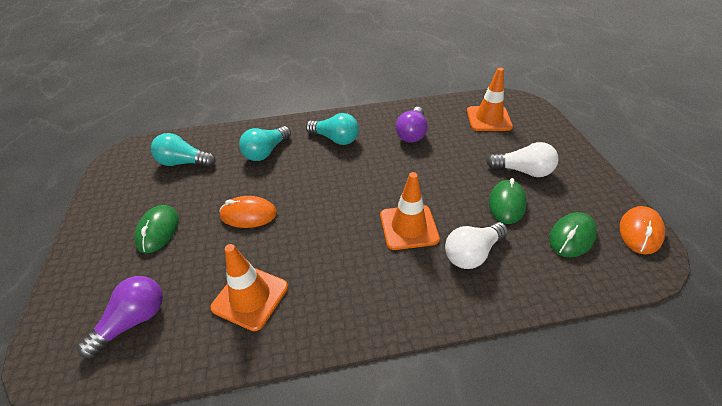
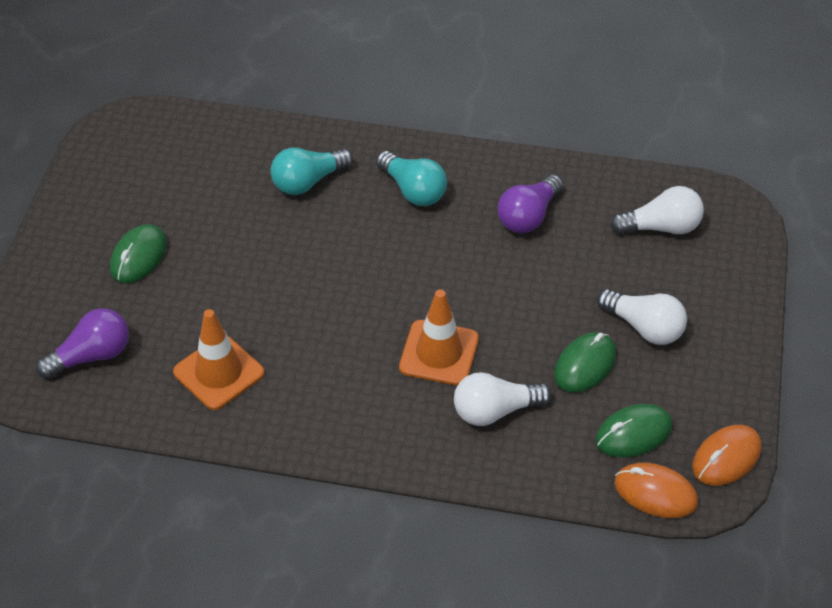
camera: 20 degrees right, 5 degrees up
turquoise light bulb [151,133,216,167] -> none
orange mouse [219,196,277,228] -> orange mouse moved to [614,463,698,518]
orange traffic cone [467,68,513,131] -> white light bulb [610,186,704,234]

